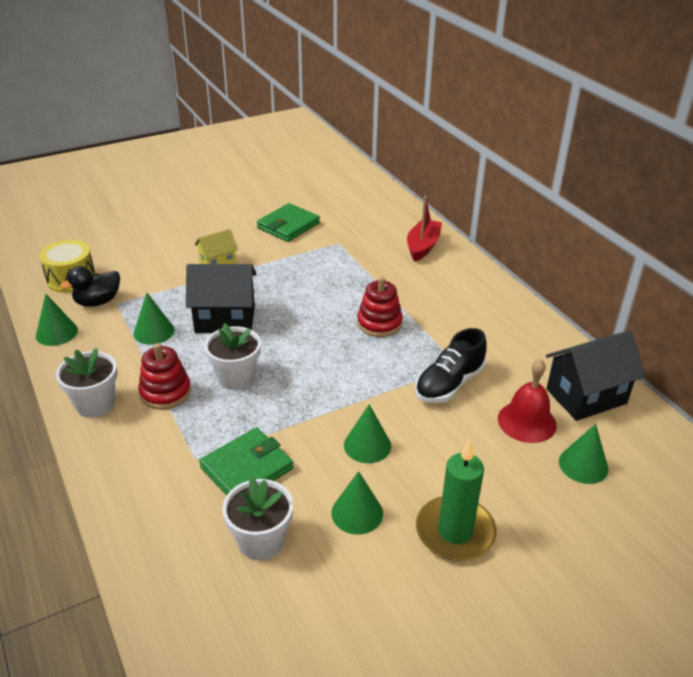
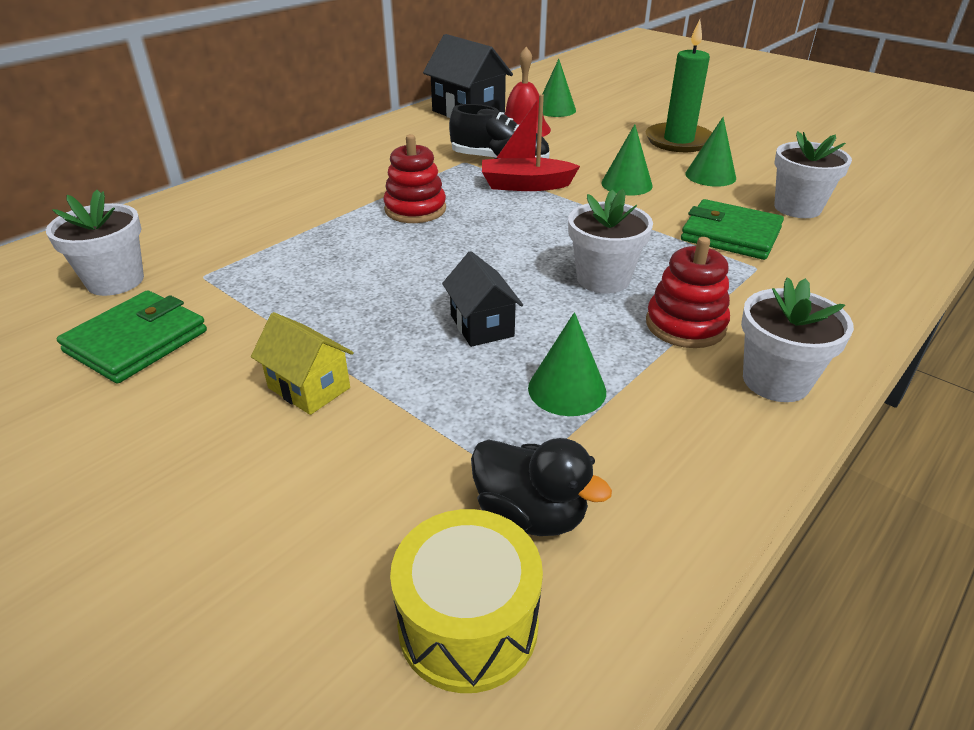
camera: 110 degrees left, 0 degrees up
green cone [36,294,78,346] -> none
black house [186,264,257,333] -> black house [442,251,523,347], size x0.59
green wallet [257,203,320,242] -> green wallet turned 75 degrees counterclockwise [57,290,207,383]
red boat [407,196,442,262] -> red boat moved to [482,94,580,191]
none -> white flower pot [46,190,144,296]

